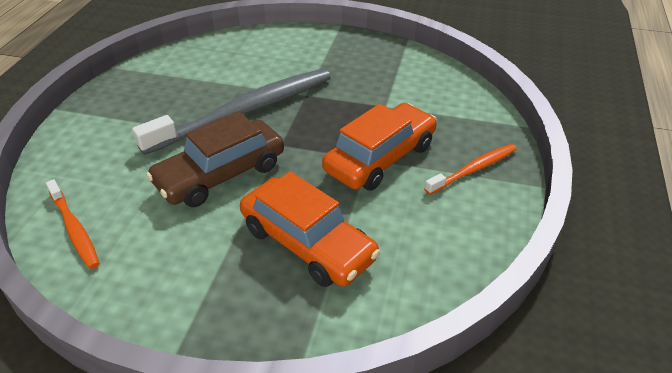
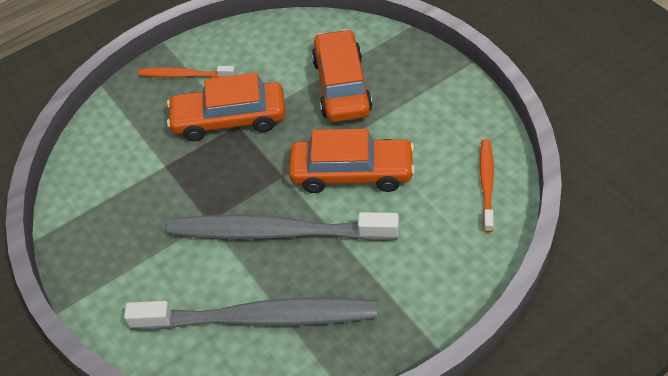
camera: 135 degrees left, 10 degrees up
brown car [146,111,284,207] -> orange car [289,129,415,193]
none -> grey toothbrush [124,298,377,331]

